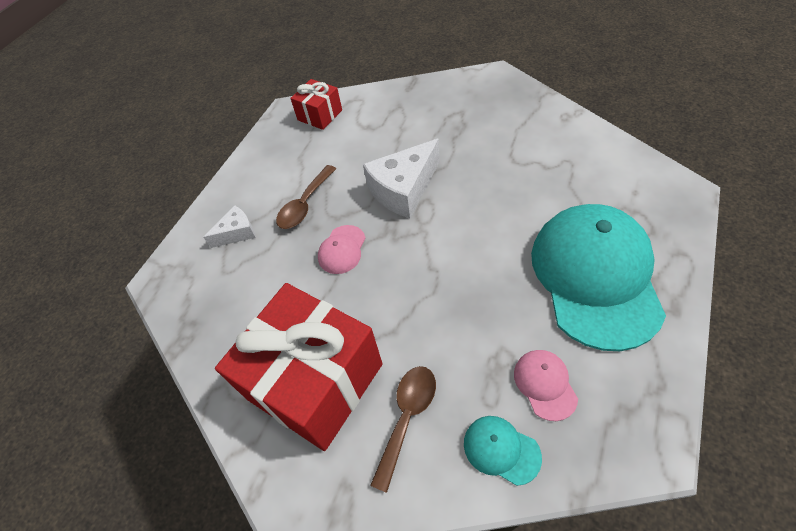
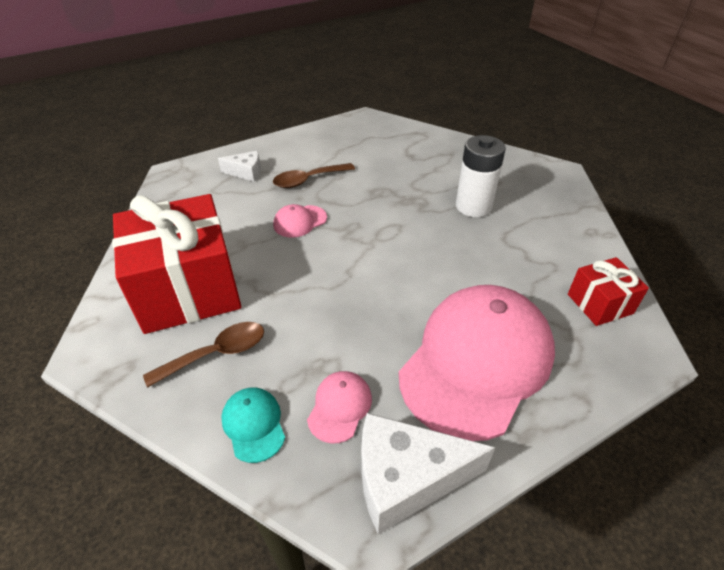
camera: 30 degrees right, 10 degrees down
red gift [290,79,342,130] -> red gift moved to [568,257,649,326]
white cheese [363,138,440,218] -> white cheese moved to [361,413,496,534]
turquoise cap [531,204,666,351] -> pink cap [399,285,555,441]
none -> white battery [456,135,506,217]

